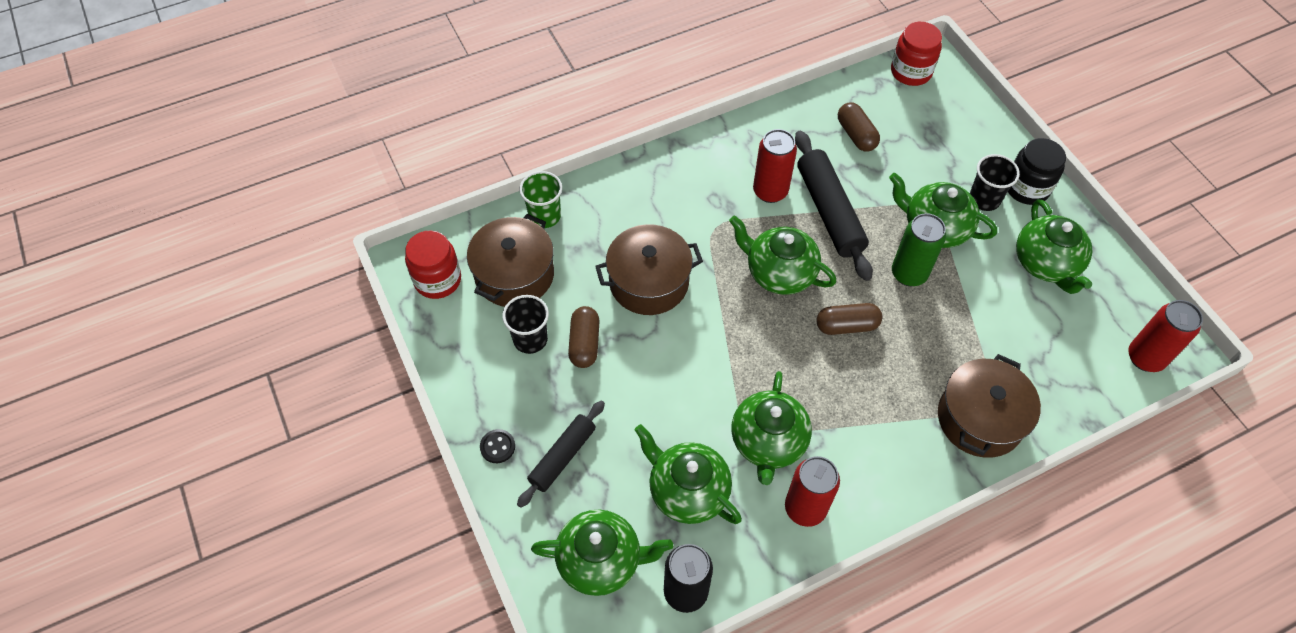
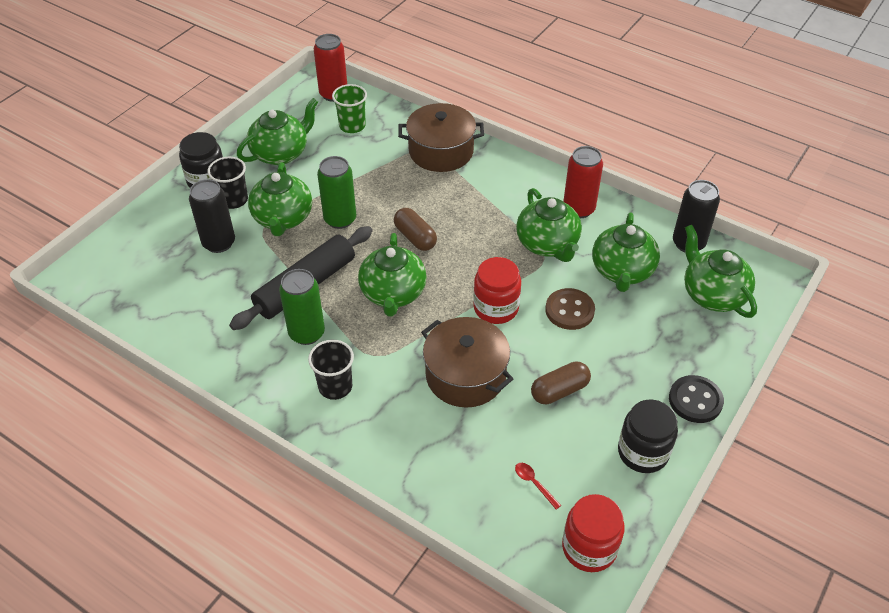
camera: 120 degrees left, 10 degrees down
brown pot [467,214,554,307] -> red spoon [515,463,561,510]
black button [480,429,515,463] -> black button [669,375,724,423], size x1.62
black cup [502,295,549,354] -> black cup moved to [308,340,354,400]
black rolling pin [517,401,605,508] -> none
green cup [519,171,562,228] -> green cup moved to [332,84,367,133]
green teapot [731,371,812,485] -> green teapot turned 90 degrees clockwise [516,188,582,262]
red can [753,129,797,203] -> green can [279,269,325,345]
brown capsule [838,102,880,151] -> none
red jar [891,22,942,86] -> red jar moved to [473,257,521,324]
none -> black can [189,179,235,253]
none -> brown button [545,288,595,330]
none -> black jar [618,400,678,473]

